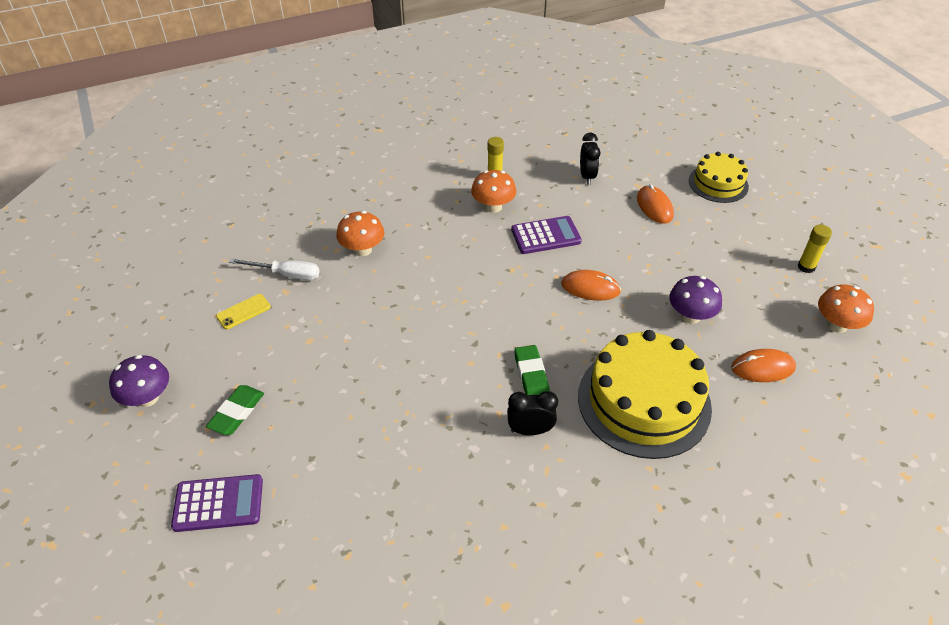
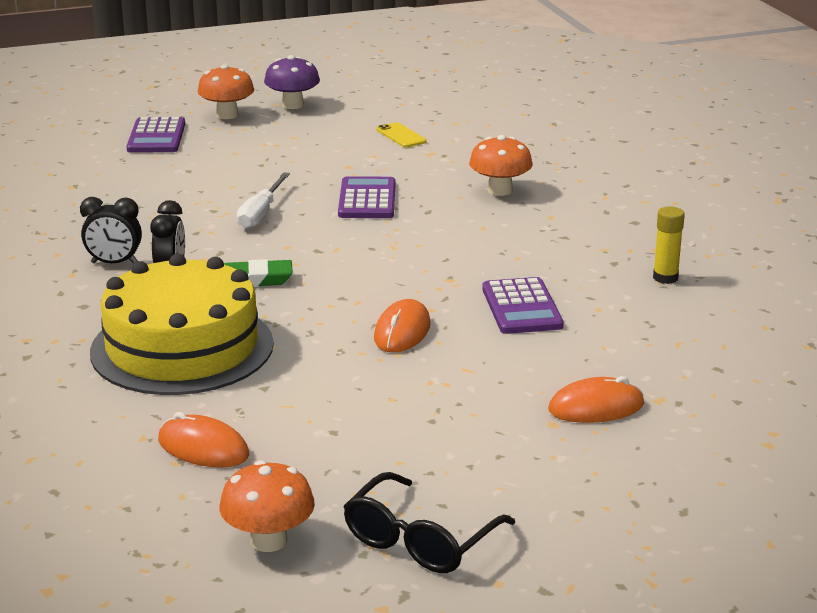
camera: 95 degrees right, 20 degrees down
green eraser [206,385,264,435] -> none
white screwdriver [229,259,320,280] -> white screwdriver moved to [237,172,290,229]
orange mushroom [471,170,516,213] -> orange mushroom moved to [198,64,254,119]
black clock [580,132,600,185] -> black clock moved to [80,197,142,264]
purple mushroom [669,276,722,324] -> none
yellow cake [689,152,749,203] -> none
orange mouse [731,349,796,382] -> orange mouse turned 60 degrees counterclockwise [158,412,249,468]
yellow glue stick [797,225,832,273] -> black glasses [343,472,515,573]
none -> purple calculator [338,176,396,218]

